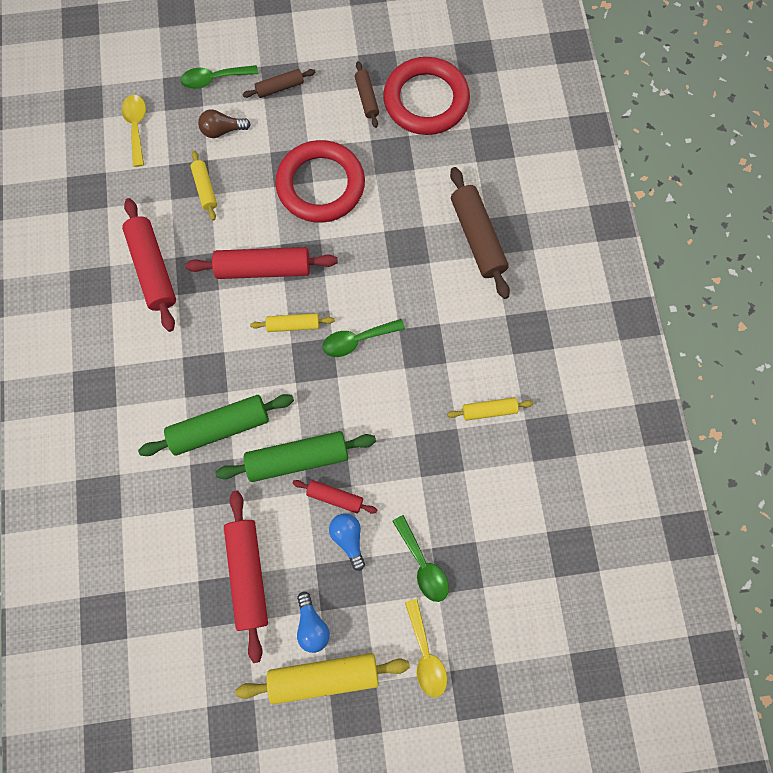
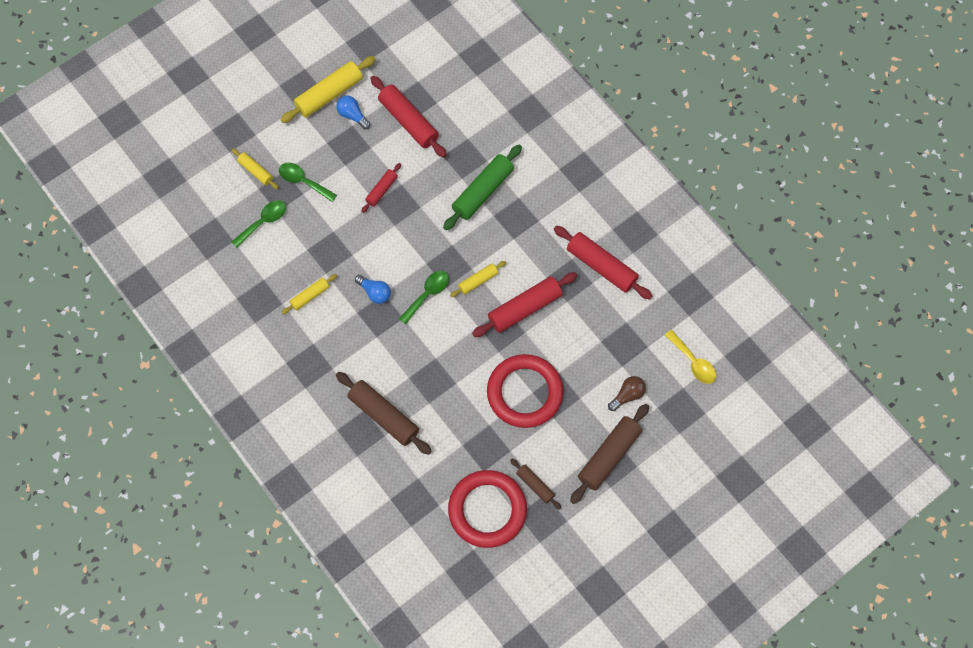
camera: 150 degrees right, 5 degrees down
green spoon [180,65,258,89] -> green spoon moved to [232,200,286,248]
yellow rolling pin [191,151,217,220] -> yellow rolling pin moved to [232,149,279,189]
green rolling pin [215,431,376,482] -> none
brown rolling pin [242,69,316,98] -> brown rolling pin [570,404,649,504], size x1.82
red rolling pin [292,480,377,514] -> red rolling pin turned 45 degrees counterclockwise [361,163,401,213]
blue light bulb [329,514,365,571] -> blue light bulb moved to [355,275,391,304]
yellow spoon [405,599,447,698] -> none

